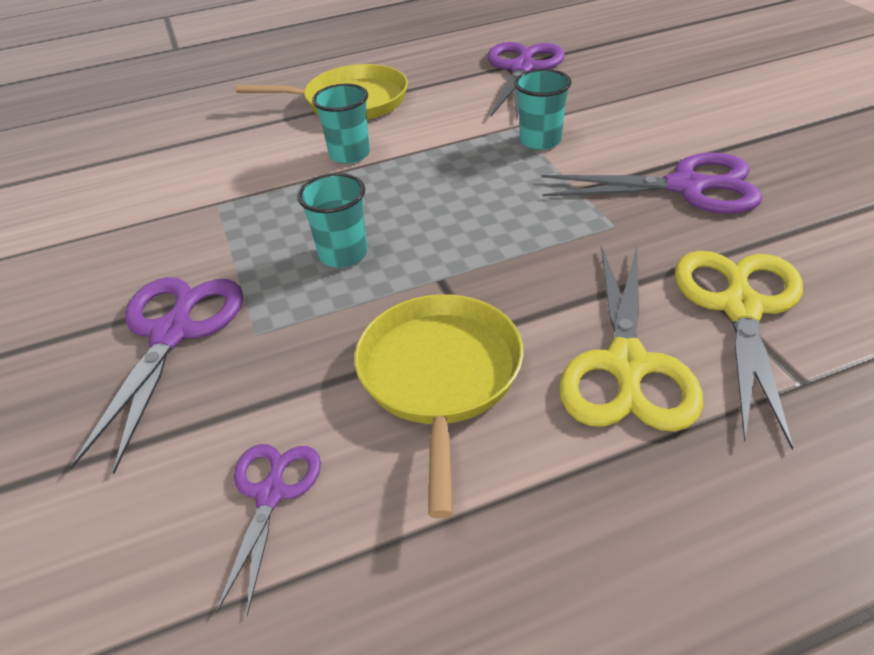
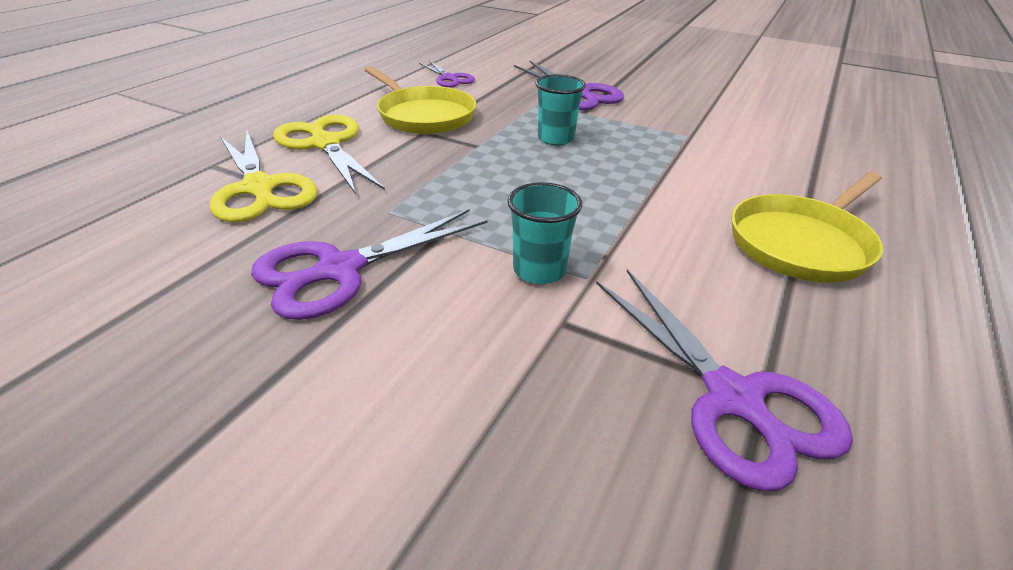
camera: 135 degrees right, 5 degrees down
turquoise cup [312,84,370,164] -> none

